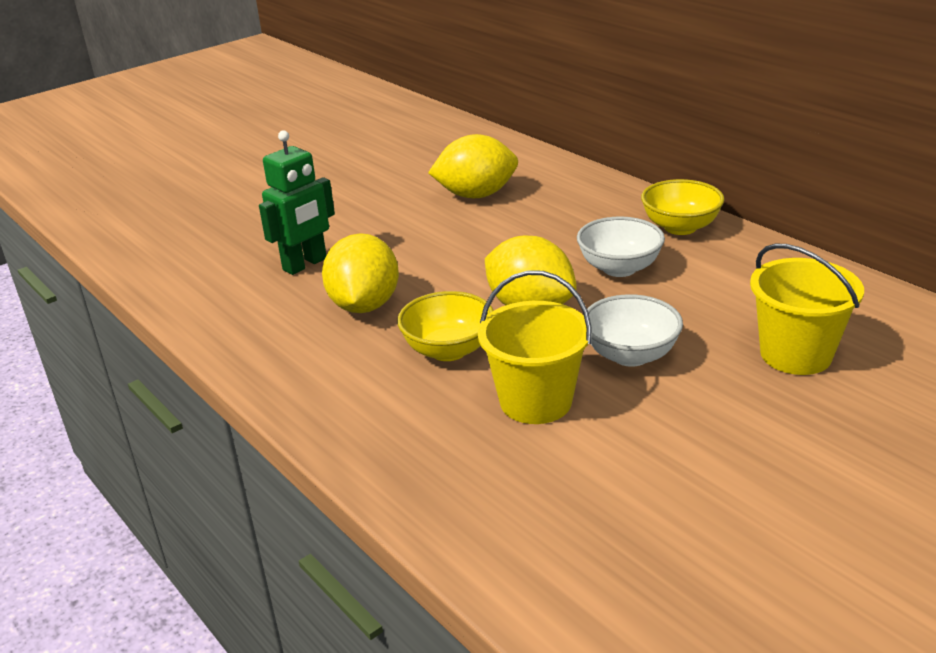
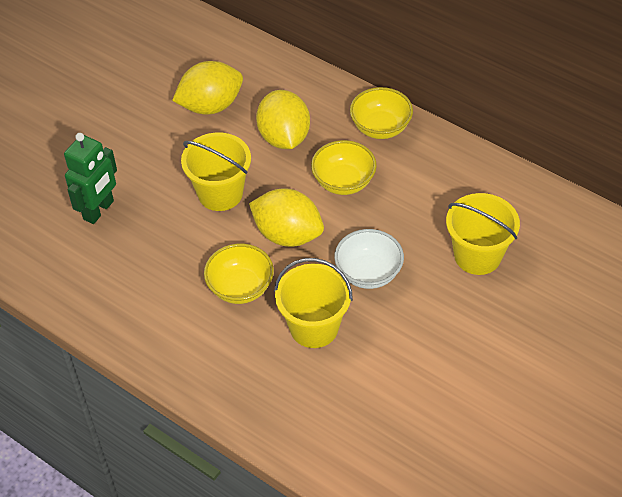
camera: 15 degrees left, 20 degrees up
yellow lemon [322,233,399,313] -> yellow lemon moved to [256,90,310,149]
white bowl [577,216,665,277] -> yellow bowl [311,140,377,195]
none -> yellow bucket [181,133,251,211]

